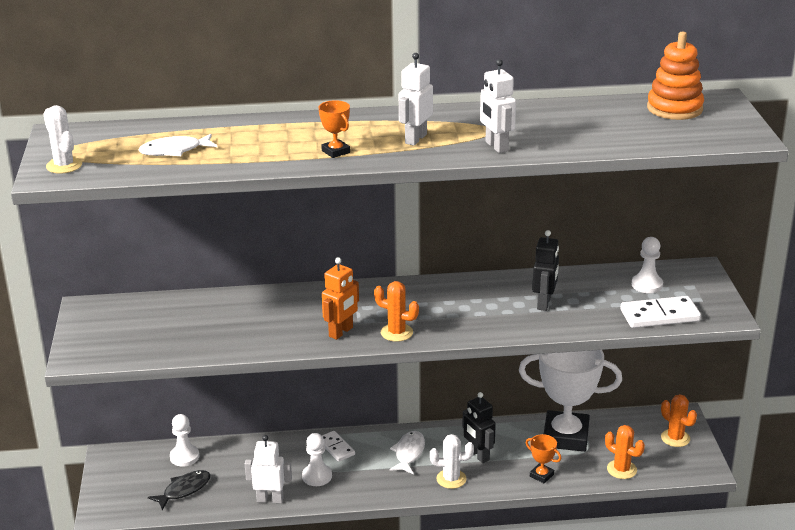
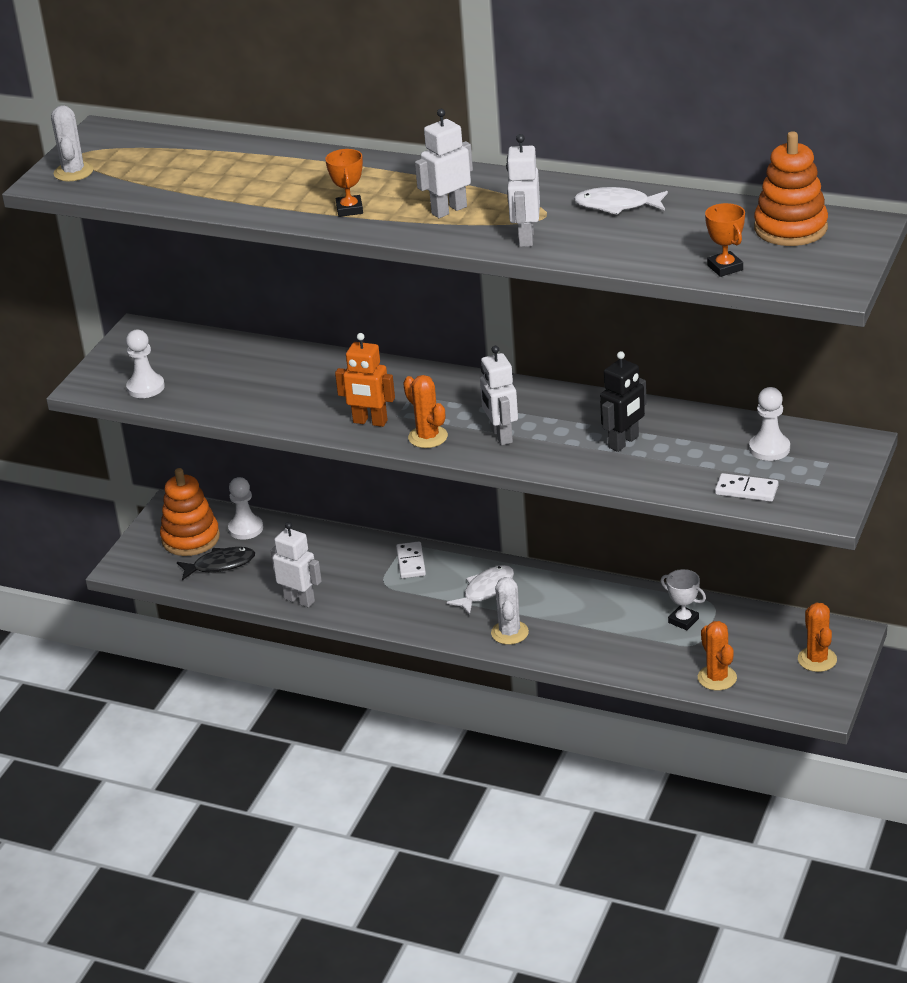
camera: 30 degrees right, 5 degrees up
white fish [138,134,217,156] -> white fish moved to [574,187,668,215]
white pawn [302,433,332,486] -> white pawn moved to [126,330,165,398]
orange robot [322,257,359,340] -> orange robot turned 45 degrees clockwise [335,333,395,427]
white cactus [430,434,474,489] -> white cactus turned 60 degrees clockwise [491,577,529,645]
black robot [462,392,496,463] -> none
white trophy [519,350,622,452] -> white trophy [661,569,706,630], size x0.40
orange trophy [525,434,561,483] -> orange trophy moved to [705,203,745,277]
white domino [620,296,701,328] -> white domino [715,473,778,502], size x0.62
none -> orange stacking toy [160,468,220,556]
none -> white robot [480,346,518,445]

